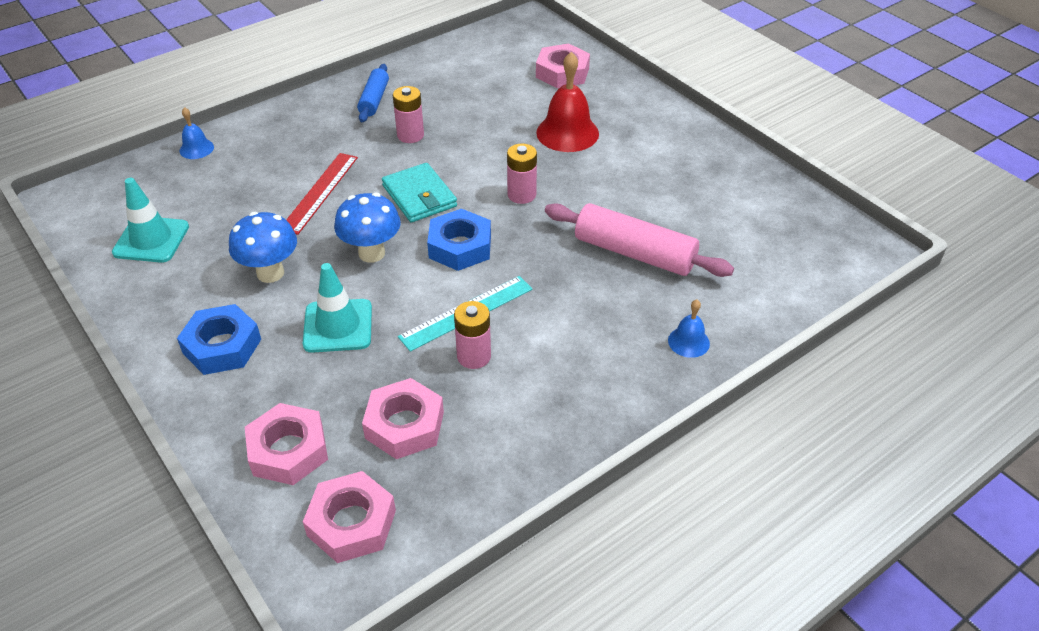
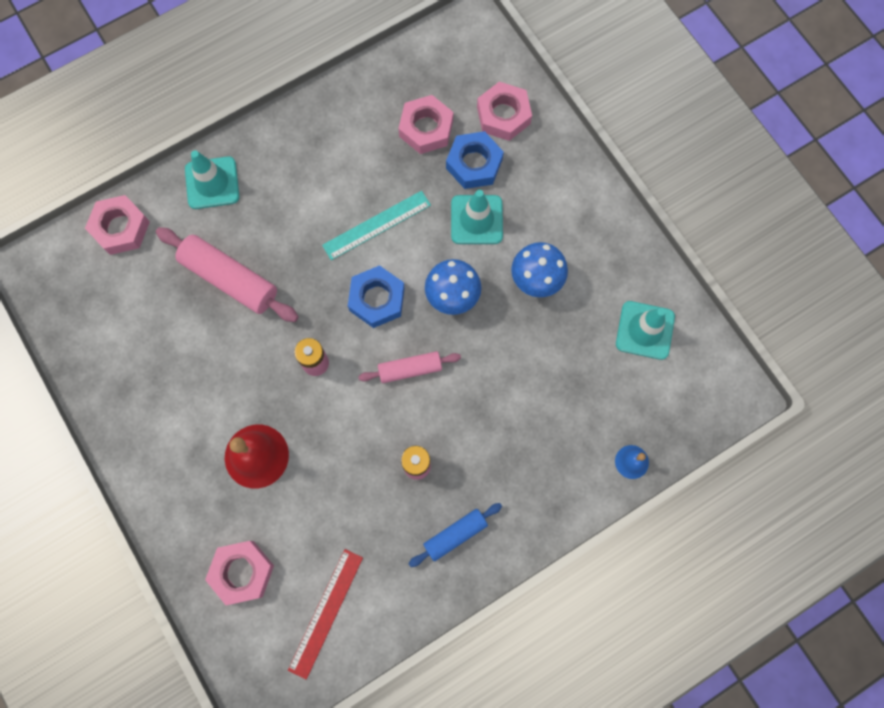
camera: 175 degrees left, 30 degrees up
blue nut [177,304,261,375] -> blue nut moved to [446,131,504,189]
red ruler [286,153,358,235] -> red ruler moved to [288,549,363,679]
pink nut [303,471,396,563] -> pink nut moved to [85,195,150,255]
blue rolling pin [357,64,389,122] -> blue rolling pin turned 45 degrees clockwise [408,503,502,567]
turquoise wallet [382,163,457,222] -> pink rolling pin [358,351,461,383]
pink battery [454,301,491,369] -> none
blue bell [668,299,710,358] -> turquoise traffic cone [185,150,239,209]

